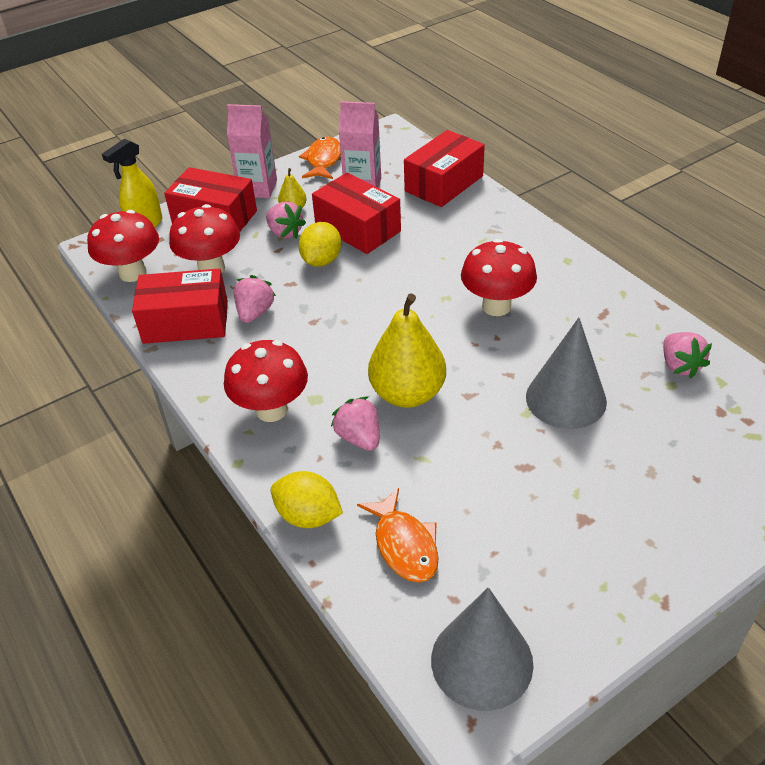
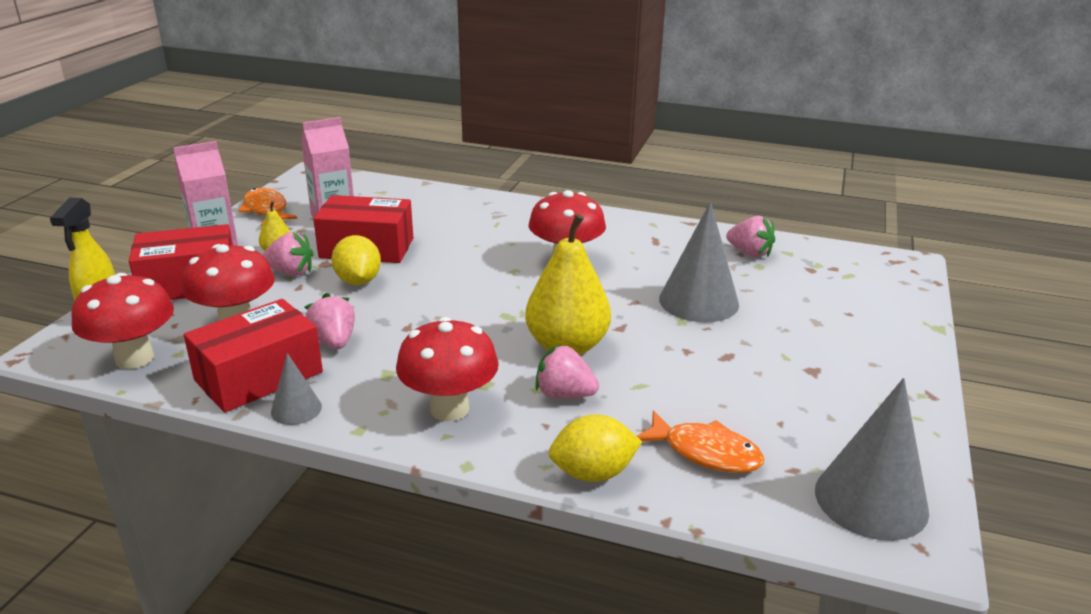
camera: 40 degrees left, 15 degrees down
red box [404,130,485,207] -> none
none -> grey cone [271,353,322,425]

